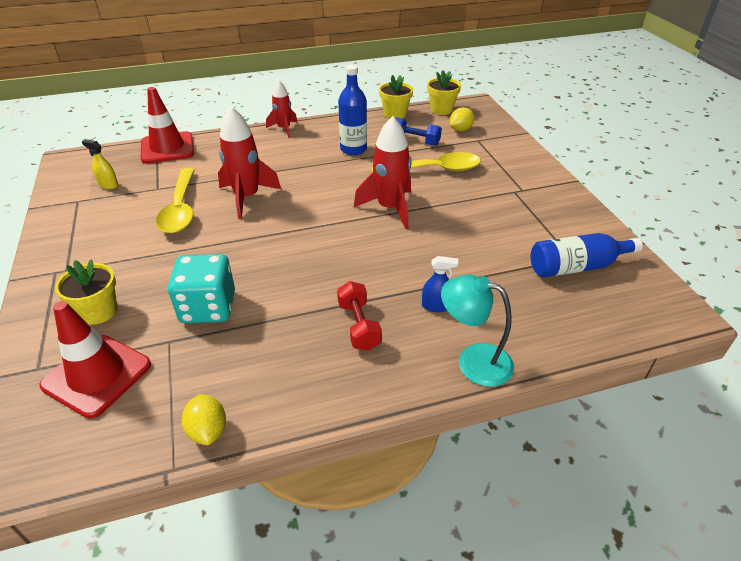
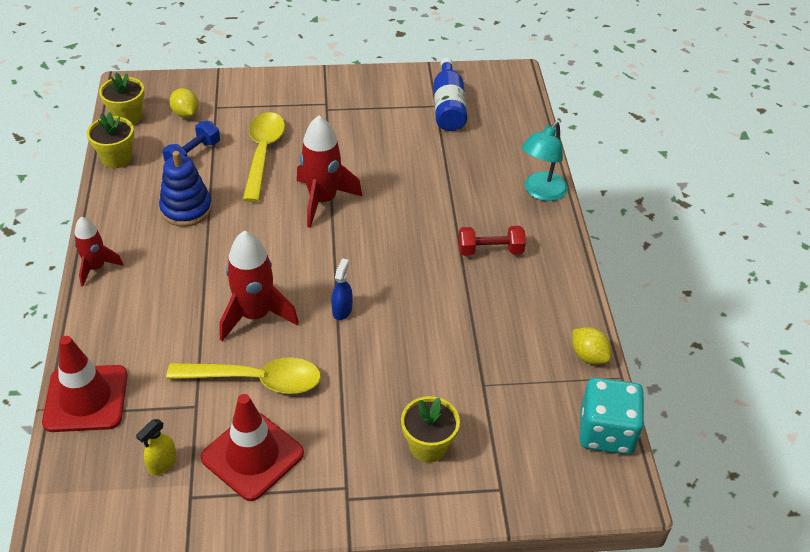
camera: 80 degrees left, 5 degrees up
red traffic cone [39,301,151,418] -> red traffic cone moved to [201,394,304,501]
turquoise dice [168,254,235,323] -> turquoise dice moved to [580,377,644,455]
yellow lemon [181,394,226,445] -> yellow lemon turned 60 degrees clockwise [572,327,611,364]
blue bottle [338,65,367,155] -> blue stacking toy [159,151,212,227]
blue spray bottle [422,256,458,312] -> blue spray bottle moved to [331,258,353,320]

